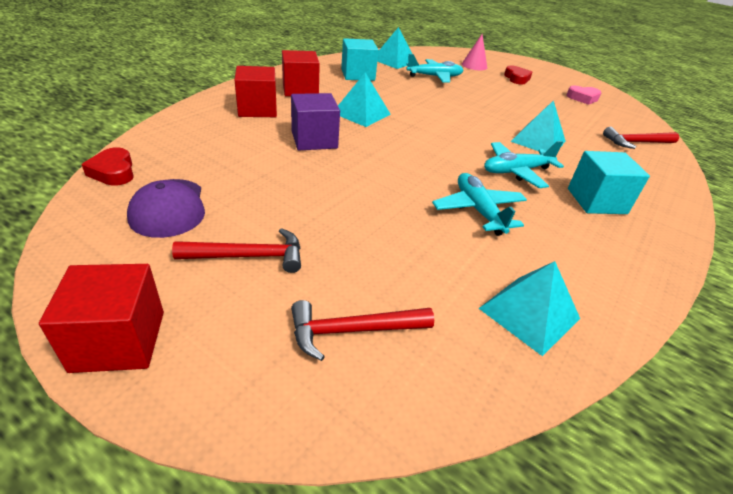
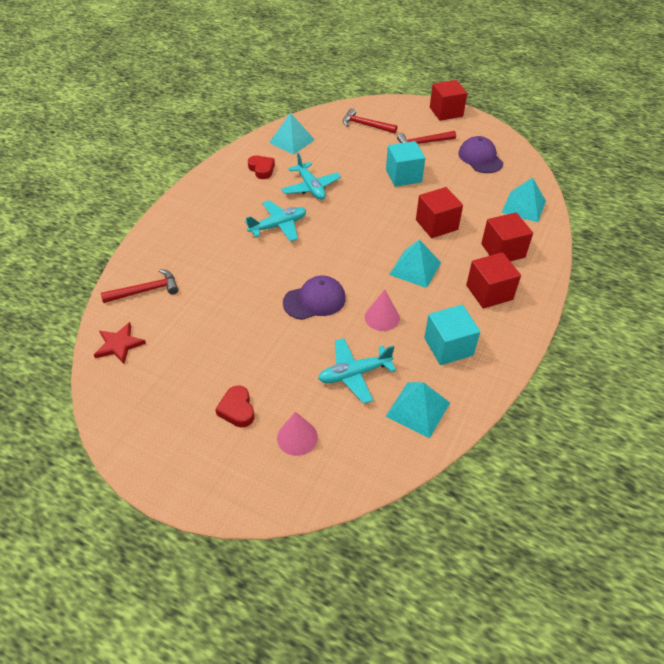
camera: 175 degrees right, 10 degrees up
red heart [81,147,134,186] -> red heart moved to [248,156,275,179]
purple cube [291,93,340,150] -> red cube [416,187,463,238]
red hammer [291,300,434,361] -> red hammer turned 135 degrees counterclockwise [343,108,397,133]
turquoise pyramid [511,100,565,151] -> turquoise pyramid moved to [501,177,546,222]
pink heart [566,86,601,105] -> none
turquoise cube [568,151,650,214] -> turquoise cube moved to [386,141,425,187]
none -> red star [94,322,146,364]
none -> purple cap [283,275,346,320]
none -> pink cone [365,289,400,331]

